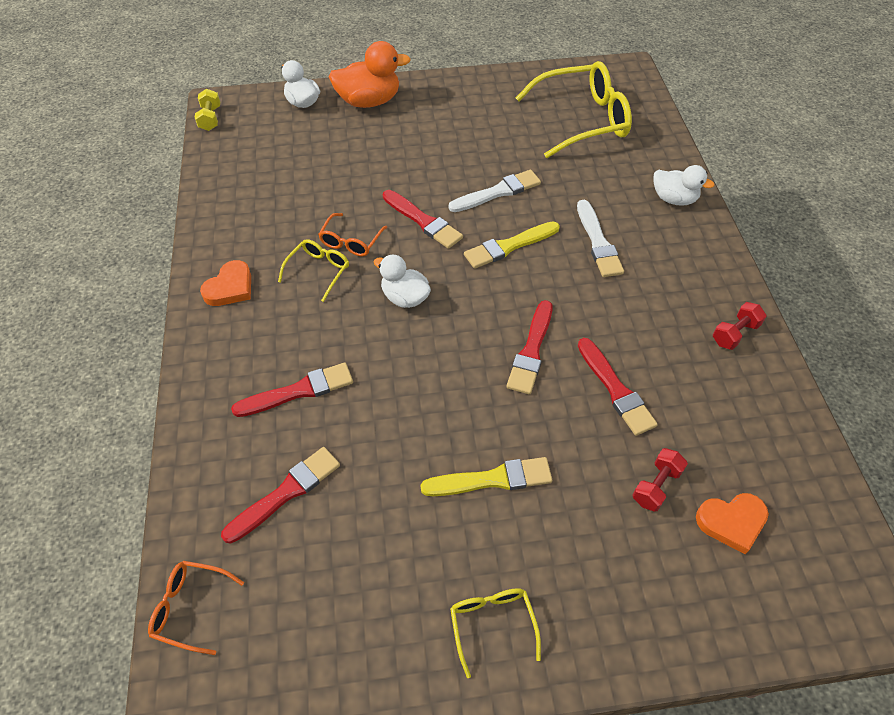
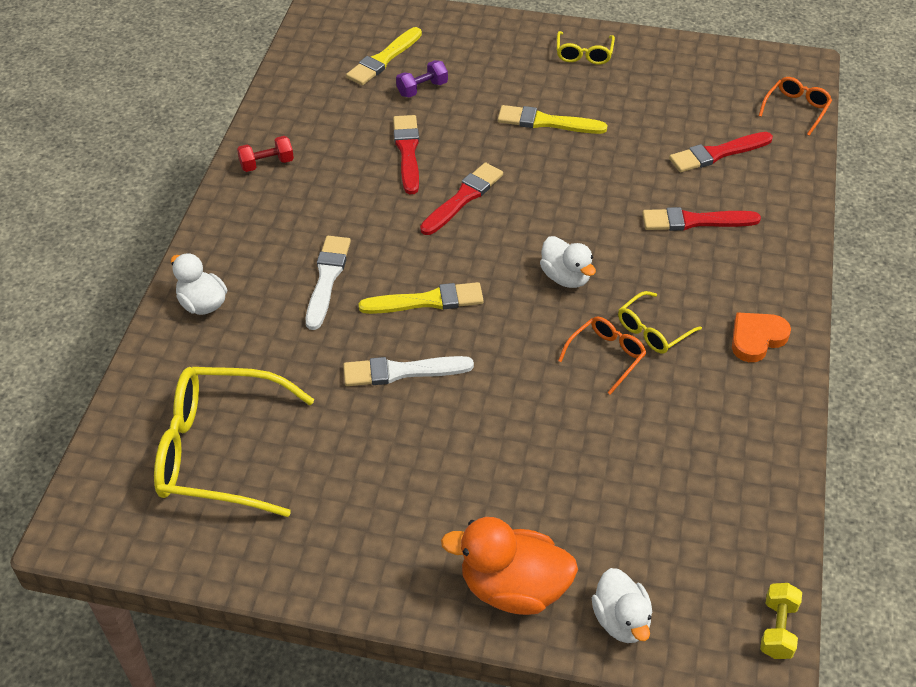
camera: 160 degrees left, 5 degrees down
orange glasses [148,561,244,655] -> orange glasses turned 90 degrees counterclockwise [759,77,832,136]
red brush [383,190,463,249] -> none
red dumbbell [633,448,688,512] -> purple dumbbell [396,60,448,97]
orange heart [696,493,769,554] -> yellow brush [346,27,422,85]

